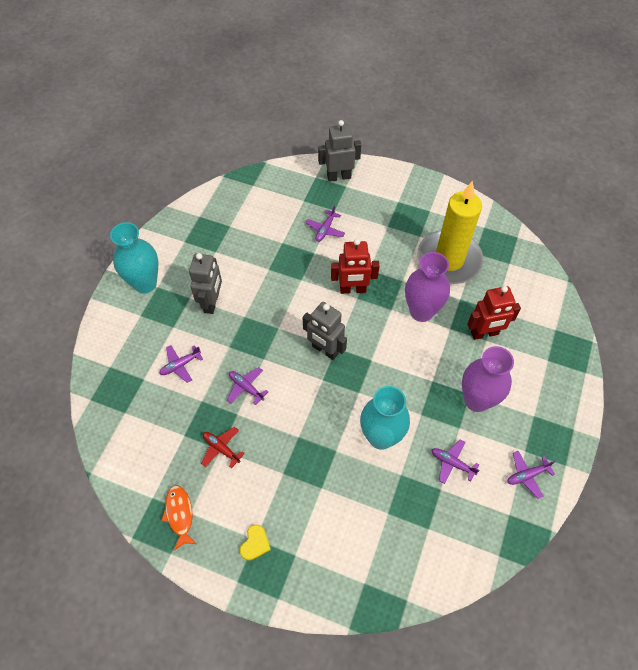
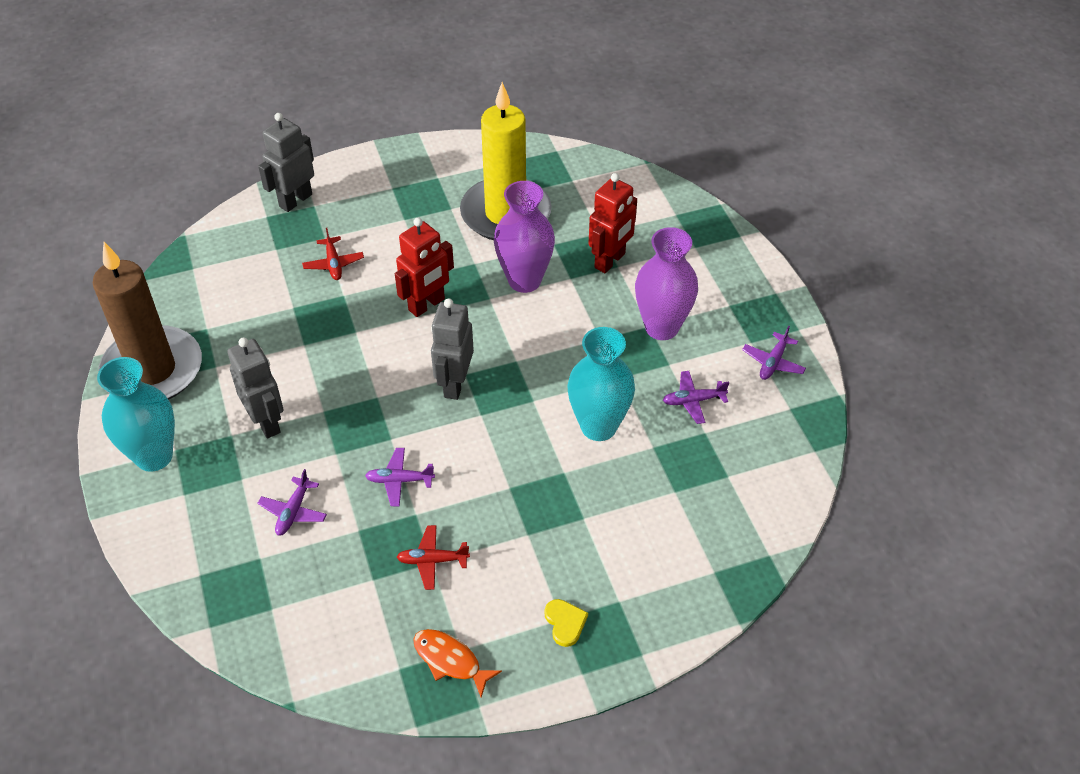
camera: 40 degrees left, 10 degrees down
grey robot [303,302,347,360] -> grey robot turned 105 degrees clockwise [431,298,474,400]
purple plane [306,206,345,242] -> red plane [302,228,364,280]
none -> brown candle [93,242,202,400]

